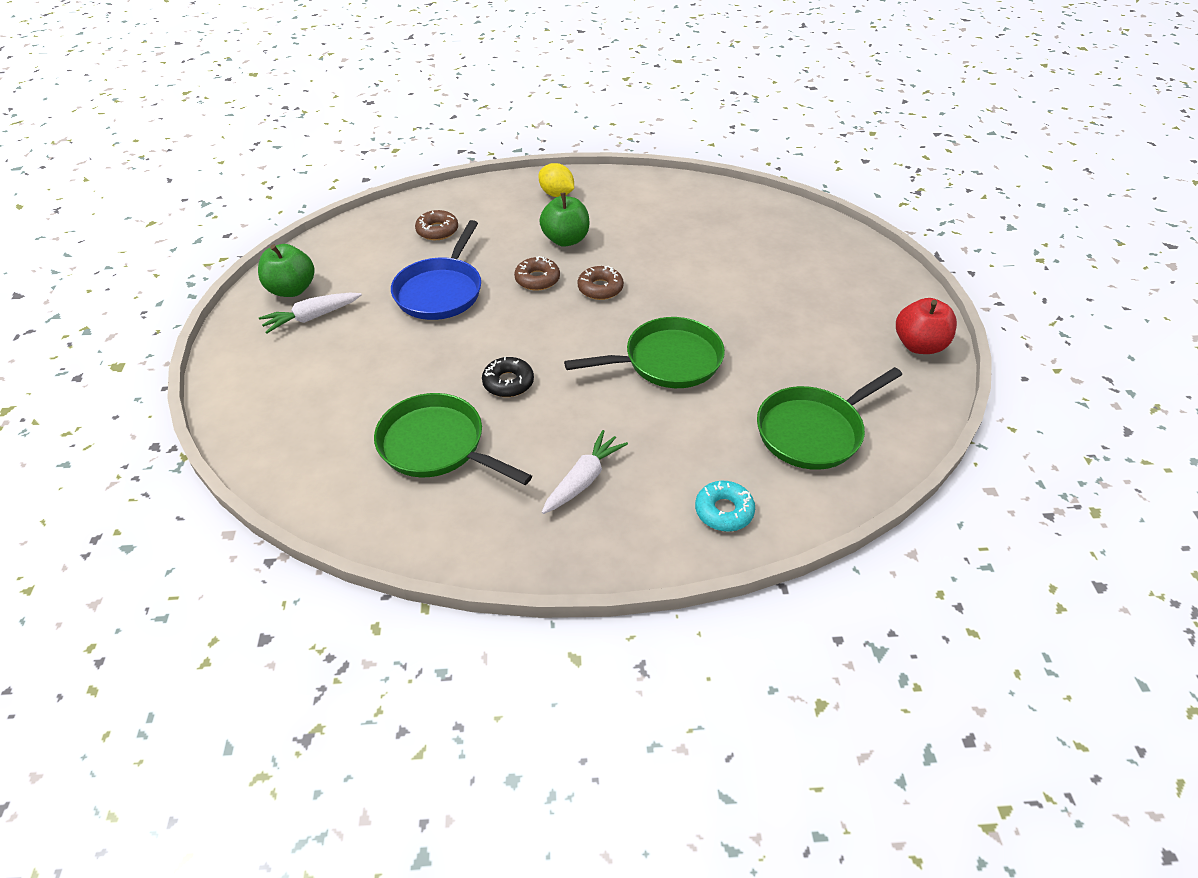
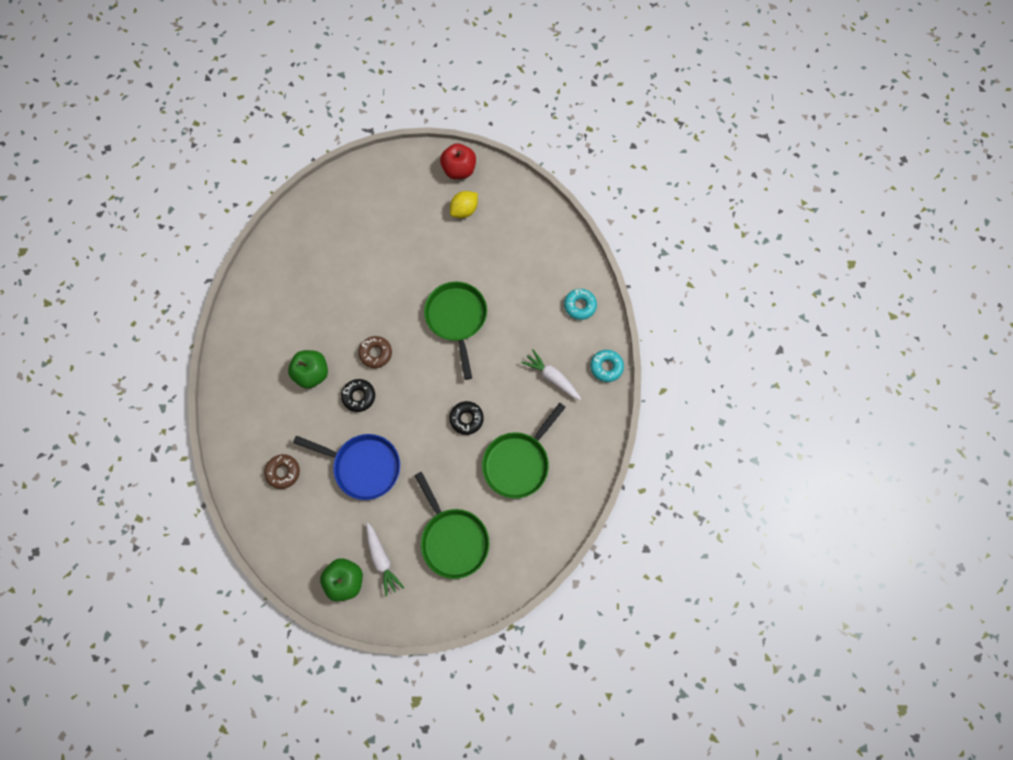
camera: 85 degrees left, 25 degrees up
brown donut [514,256,560,291] -> black donut [341,379,375,412]
yellow lemon [539,163,574,197] -> yellow lemon moved to [450,191,478,218]
green pan [757,367,902,470] -> green pan moved to [414,472,489,579]
none -> turquoise donut [590,350,624,382]

